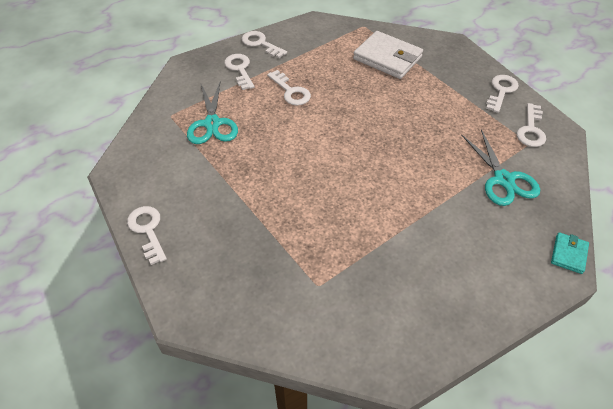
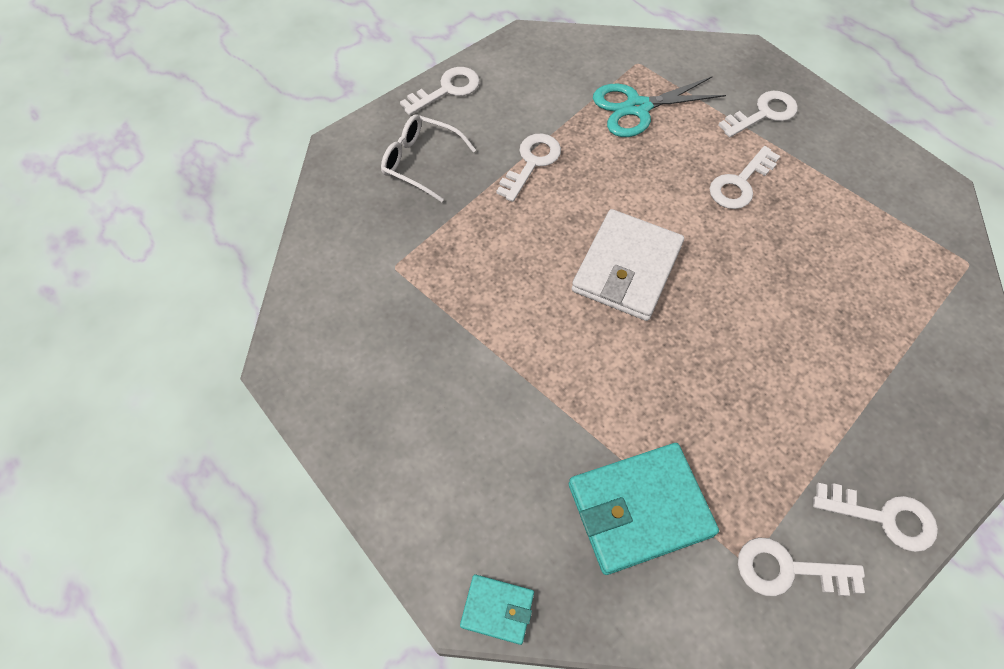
camera: 80 degrees right, 10 degrees up
white key [242,31,287,58] -> white key moved to [496,134,561,202]
white wallet [353,31,423,79] -> white wallet moved to [572,209,684,321]
turquoise scissors [461,130,540,206] -> turquoise wallet [569,443,719,575]
none -> white glasses [381,115,476,202]

